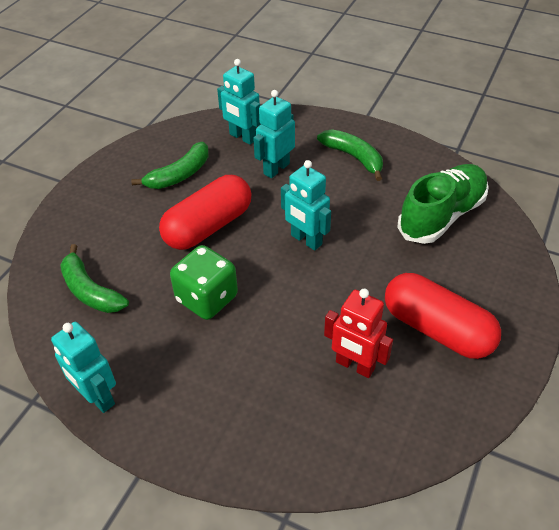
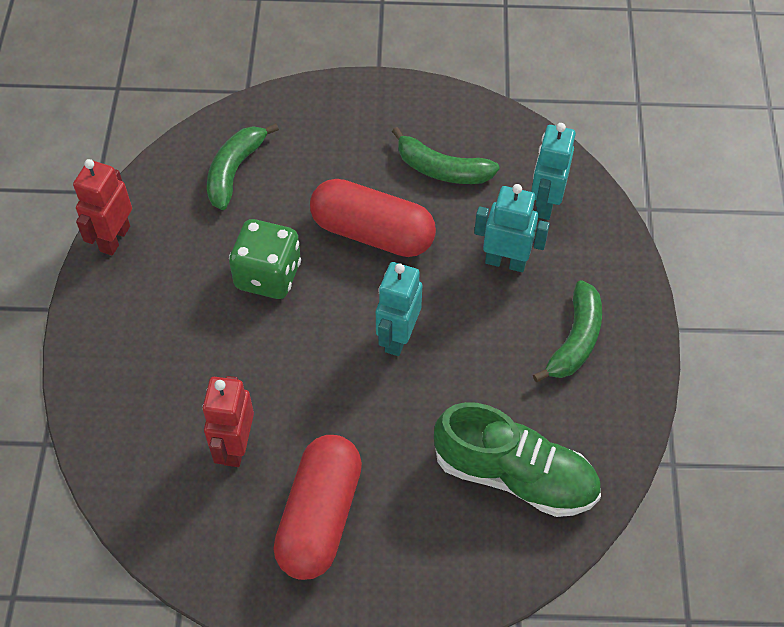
camera: 65 degrees right, 10 degrees up
turquoise robot [51,322,116,413] -> red robot [73,159,132,256]

